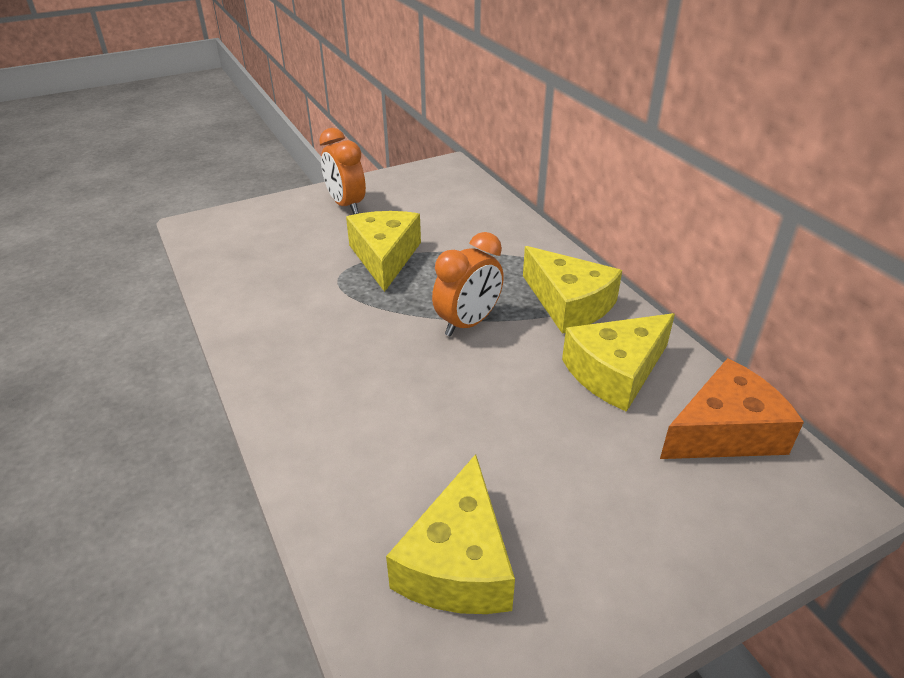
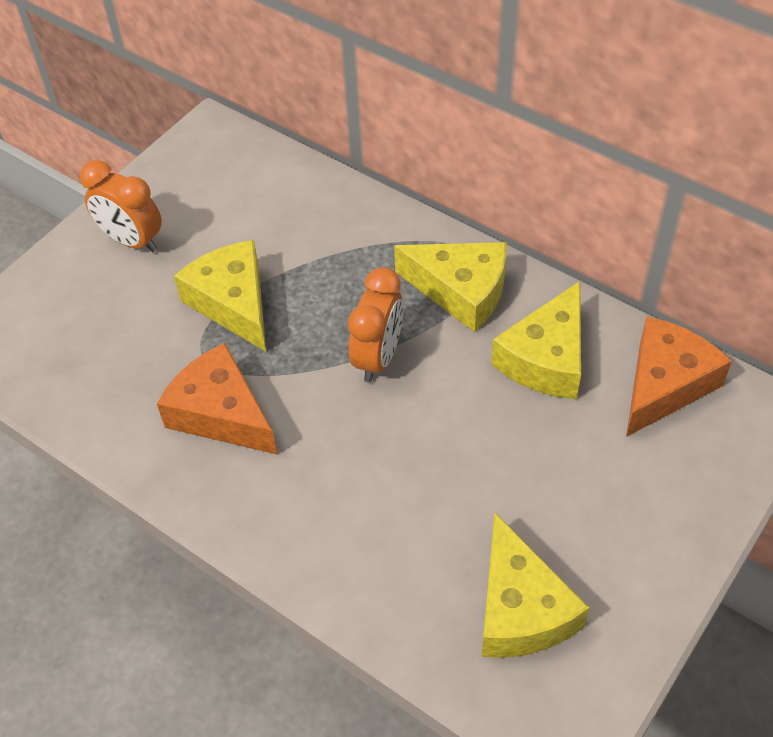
camera: 25 degrees left, 15 degrees up
none -> orange cheese [157,343,277,454]

